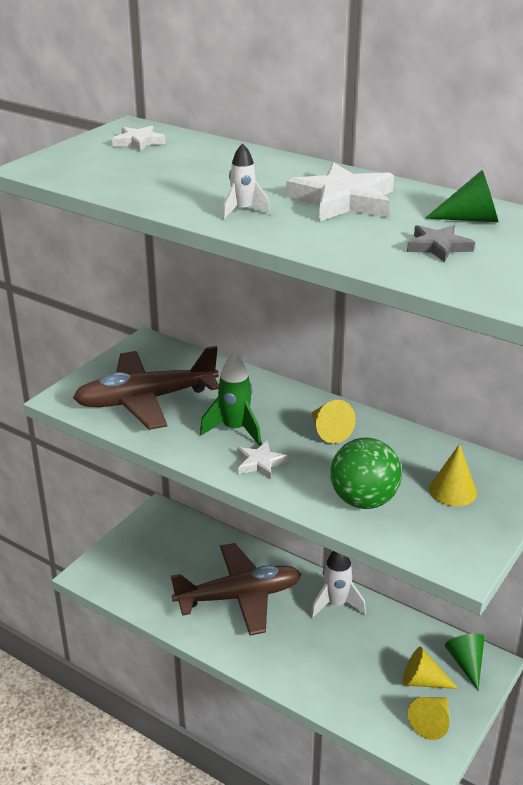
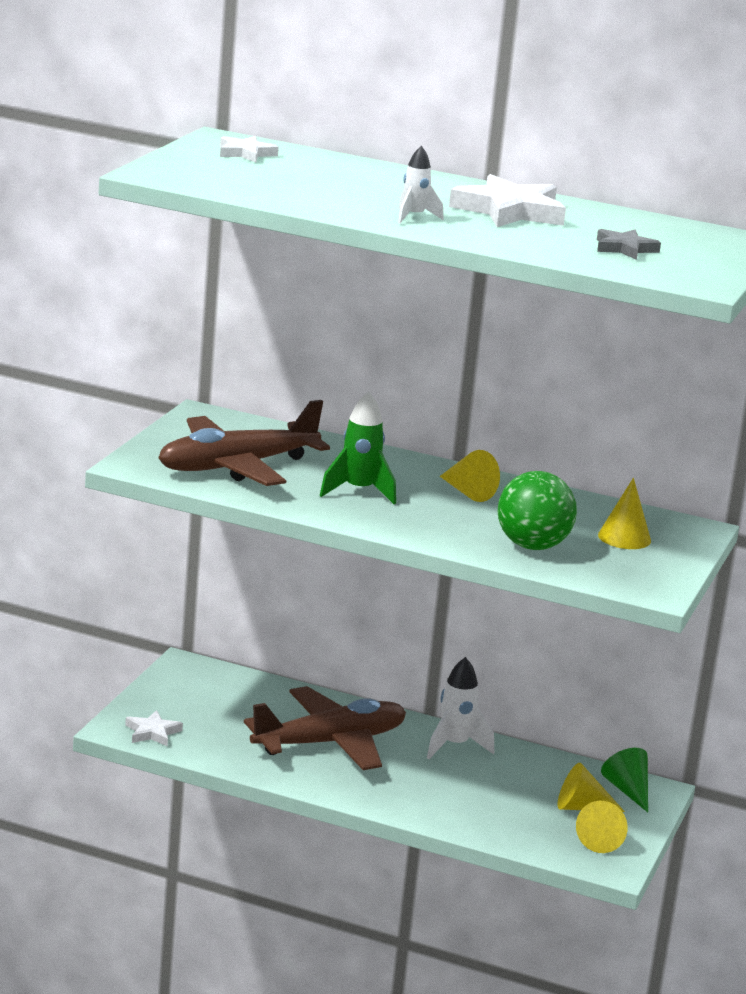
camera: 15 degrees left, 10 degrees down
white star [237,441,288,480] -> white star moved to [125,710,183,747]
green cone [425,170,498,222] -> none

